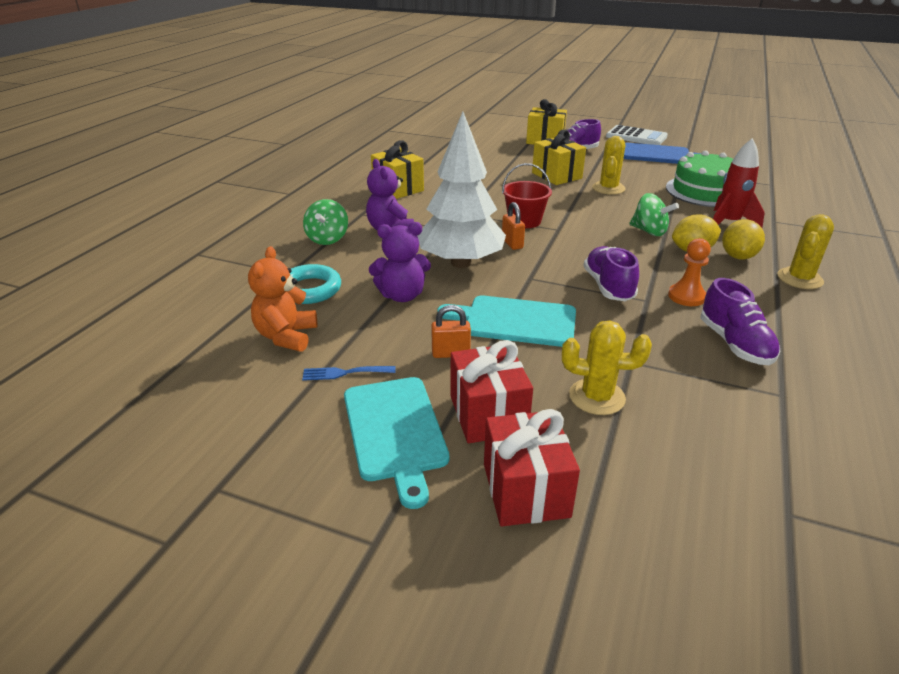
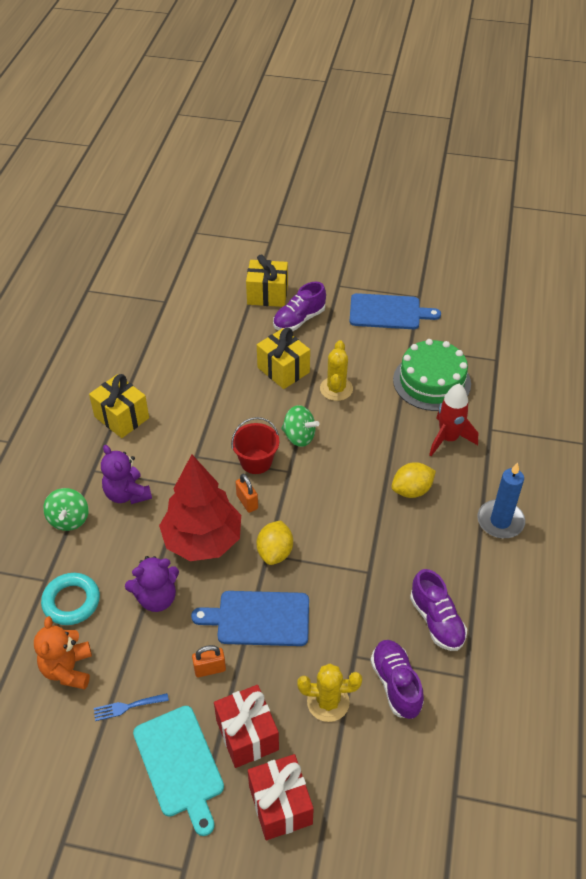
camera: 10 degrees left, 15 degrees up
white tree [417,112,506,268] -> red tree [159,454,241,561]
turquoise cutting board [437,296,576,347] -> blue cutting board [191,591,309,646]
purple shoe [584,246,639,301] -> purple shoe moved to [370,640,424,719]
white calculator [606,125,668,145] -> none
green spinning top [630,193,679,236] -> green spinning top moved to [281,405,320,447]
orange pawn [668,238,711,306] -> none
yellow lemon [722,219,765,260] -> yellow lemon moved to [257,520,293,565]
yellow cactus [777,214,834,289] -> blue candle [477,462,525,538]

